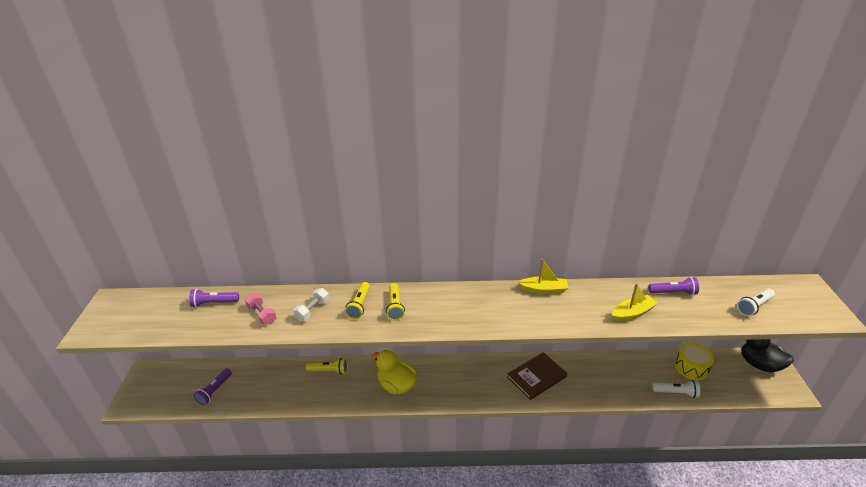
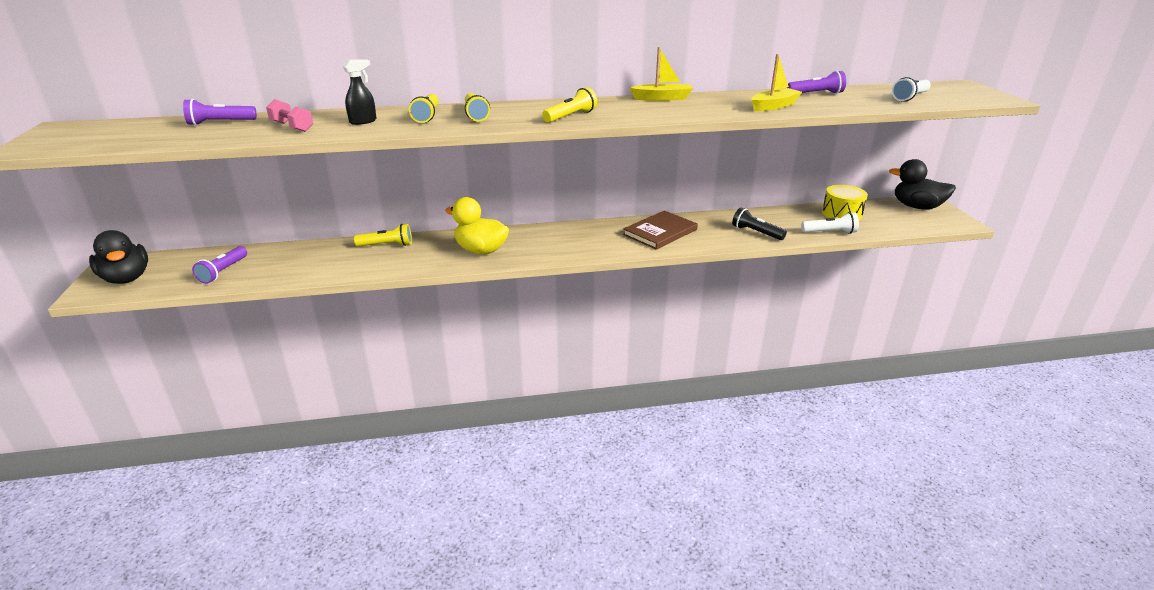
camera: 10 degrees left, 5 degrees down
white dumbbell [293,288,329,321] -> black spray bottle [343,59,376,125]
none -> black duck [89,230,148,284]
none -> yellow flashlight [542,87,597,123]
none -> black flashlight [732,207,787,240]

